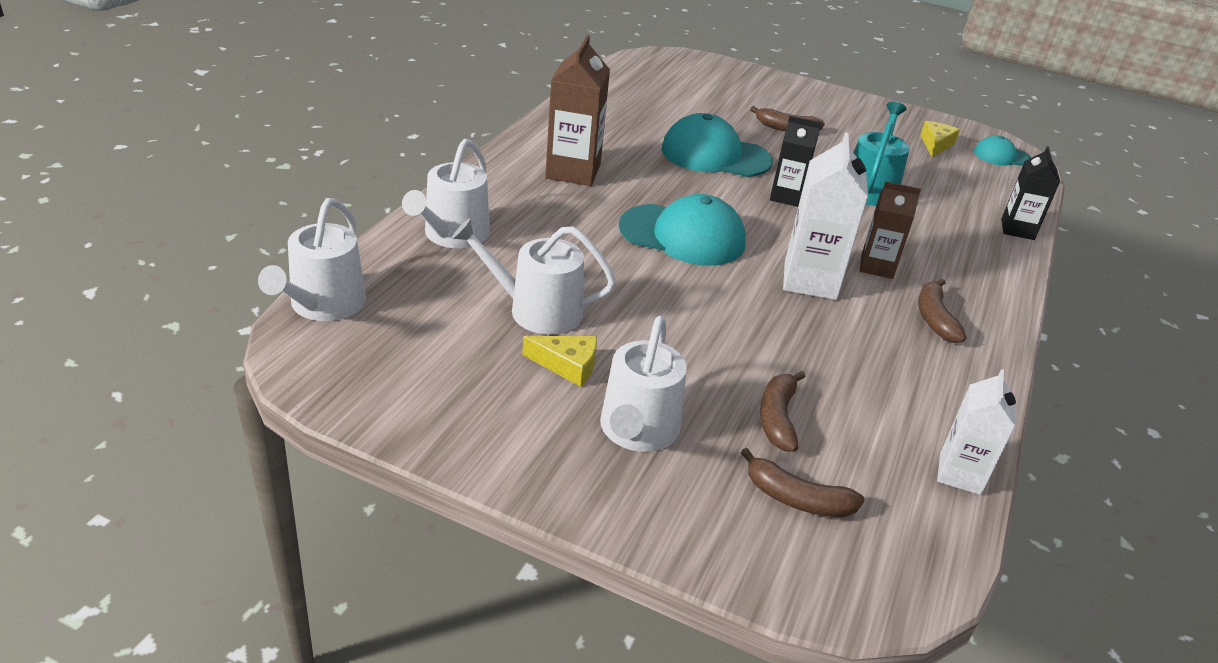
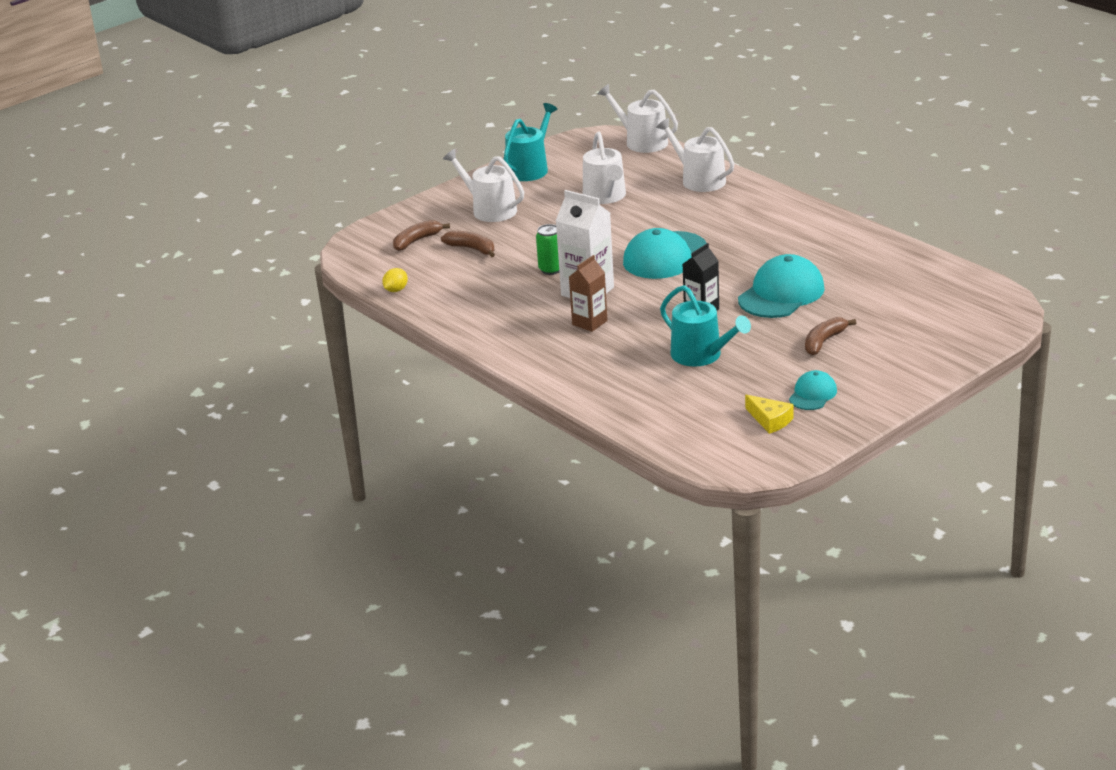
camera: 120 degrees right, 5 degrees down
white watering can [452,218,616,335] -> white watering can turned 135 degrees clockwise [583,132,626,204]
yellow cheese [522,336,597,387] -> none
brown carton [545,35,610,186] -> none
brown banana [918,278,966,343] -> none
white carton [937,369,1016,495] -> yellow lemon [382,268,408,292]
turquoise cap [974,135,1031,166] -> turquoise cap moved to [789,370,837,410]
black carton [1001,146,1060,240] -> none
none -> turquoise watering can [504,103,558,181]
none -> green can [536,224,559,275]

